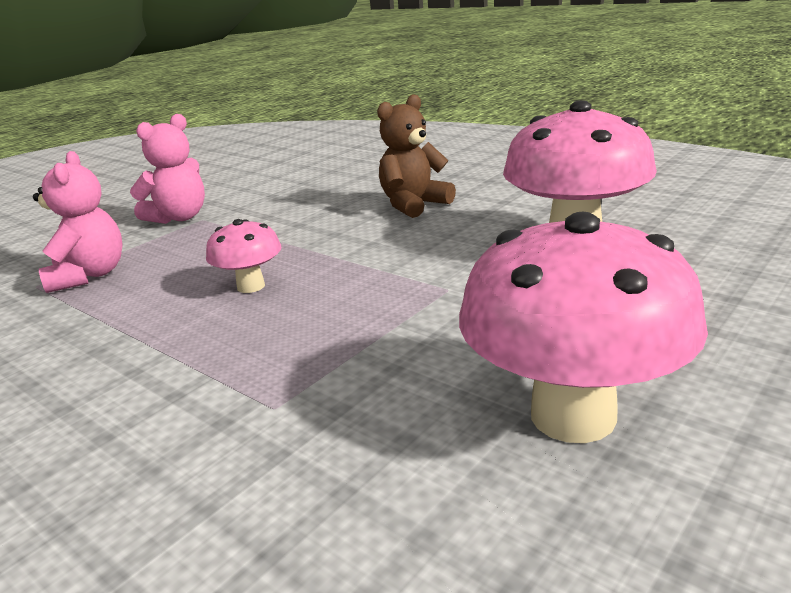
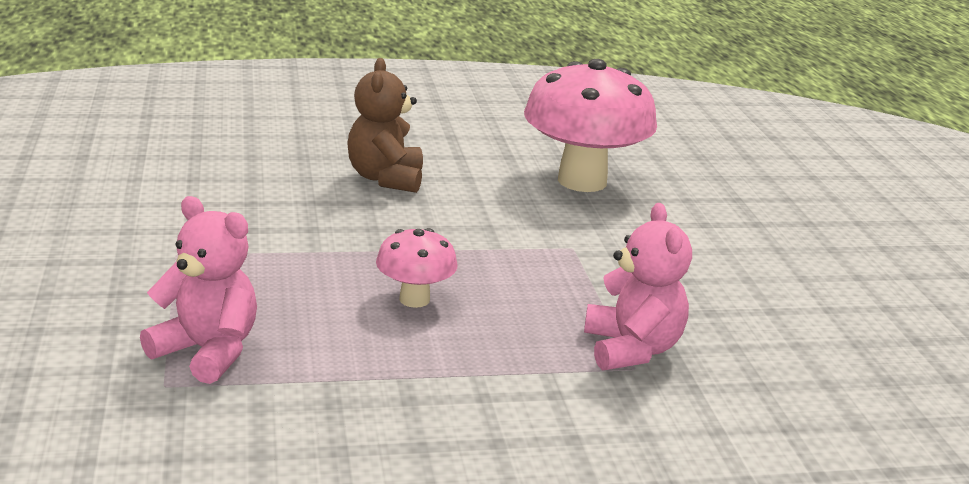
camera: 55 degrees left, 0 degrees up
pink teddy bear [130,114,205,224] -> pink teddy bear moved to [584,203,692,370]
pink mushroom [459,212,708,443] -> none

